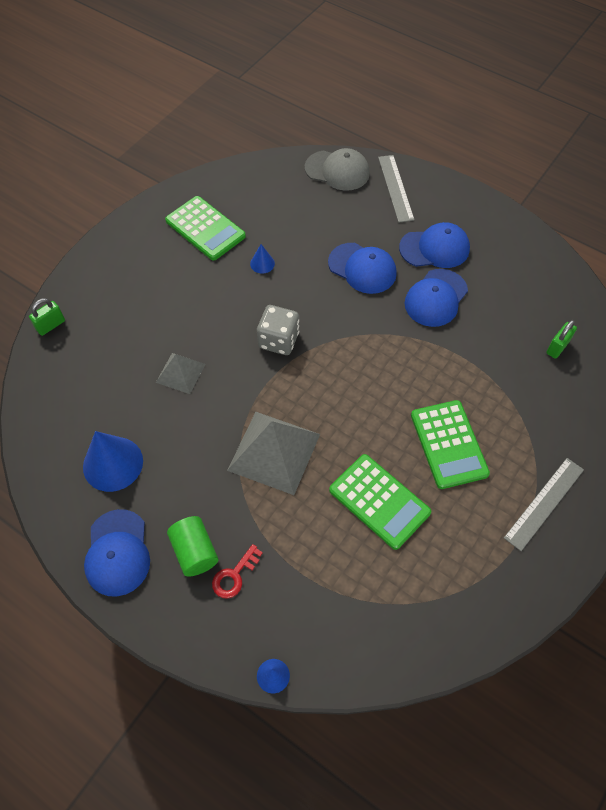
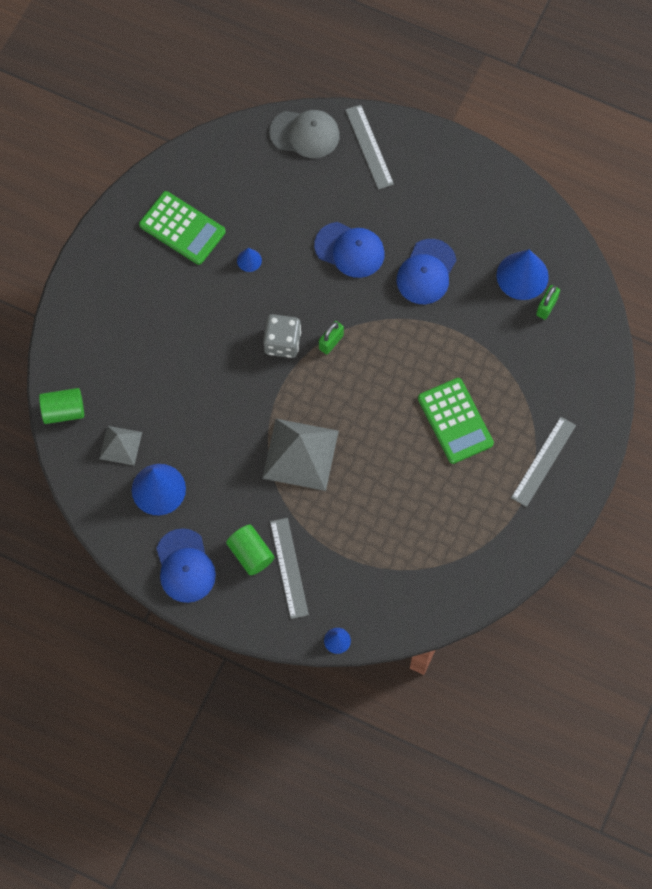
camera: 10 degrees left, 10 degrees up
green padlock [29,298,65,336] -> green padlock moved to [319,321,344,355]
grey pyramid [156,353,206,394] -> grey pyramid moved to [99,426,142,465]
red key [212,544,263,599] -> grey ruler [270,518,309,619]
green calculator [329,454,431,550] -> none
blue cap [399,222,470,268] -> none
none -> green cylinder [39,388,84,424]
none -> blue cone [497,249,549,300]

